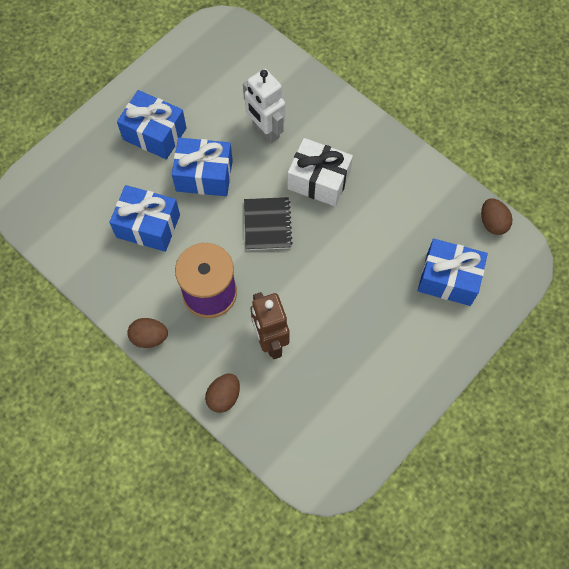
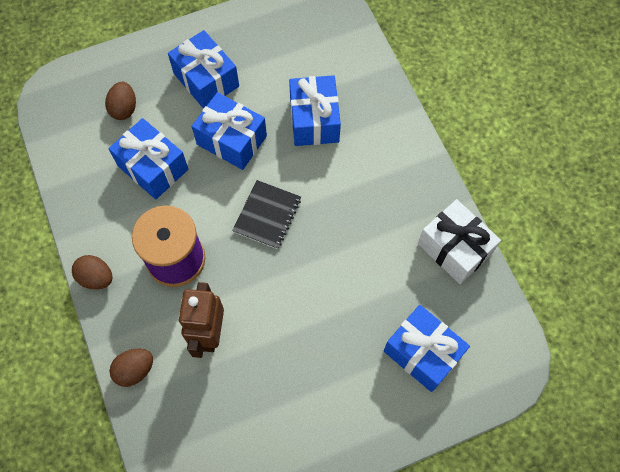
camera: 25 degrees right, 0 degrees up
white robot [243,69,285,143] -> blue gift [289,75,341,146]
white gift [287,138,353,206] -> white gift moved to [418,199,501,284]
brown egg [481,198,512,235] -> brown egg moved to [105,82,136,120]

